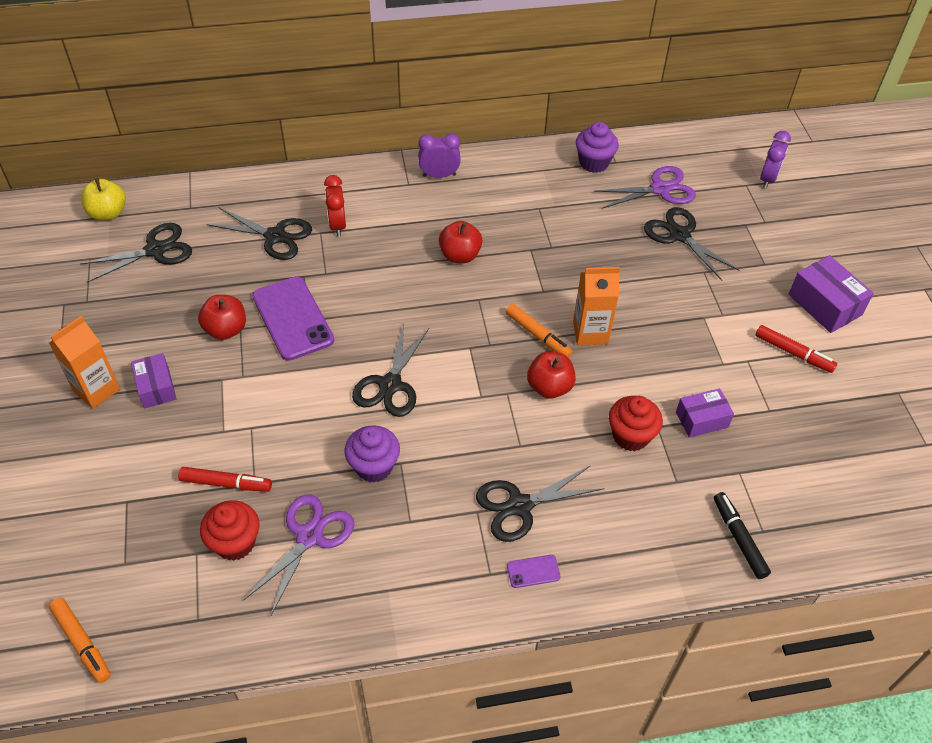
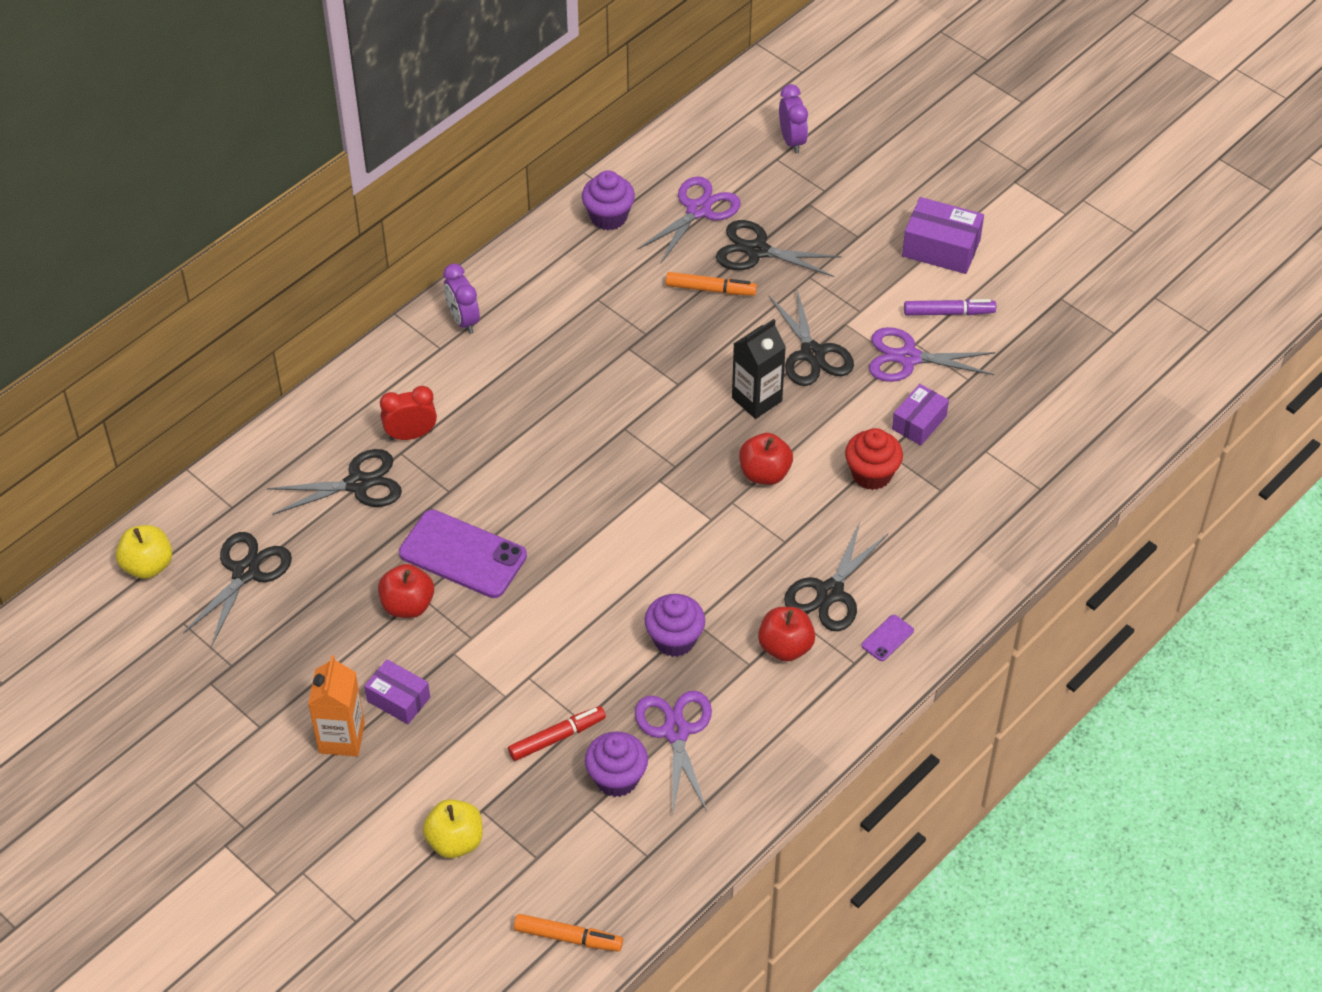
camera: 35 degrees left, 0 degrees up
red cupcake [200,500,260,561] -> purple cupcake [585,731,648,797]
red clock [324,175,346,237] -> red clock turned 120 degrees clockwise [380,386,437,440]
black scissors [352,324,429,417] -> black scissors moved to [769,287,854,386]
purple clock [418,133,461,178] -> purple clock turned 75 degrees counterclockwise [443,263,480,334]
red apple [439,221,482,263] -> red apple moved to [758,607,815,662]
orange marker [506,304,573,358] -> orange marker moved to [666,272,757,296]
orange carton [573,267,620,346] -> black carton [732,319,786,419]
black marker [714,492,771,579] -> none
red marker [755,325,837,373] -> purple marker [904,299,996,316]
none -> yellow apple [423,799,483,858]
none -> purple scissors [869,327,995,382]

